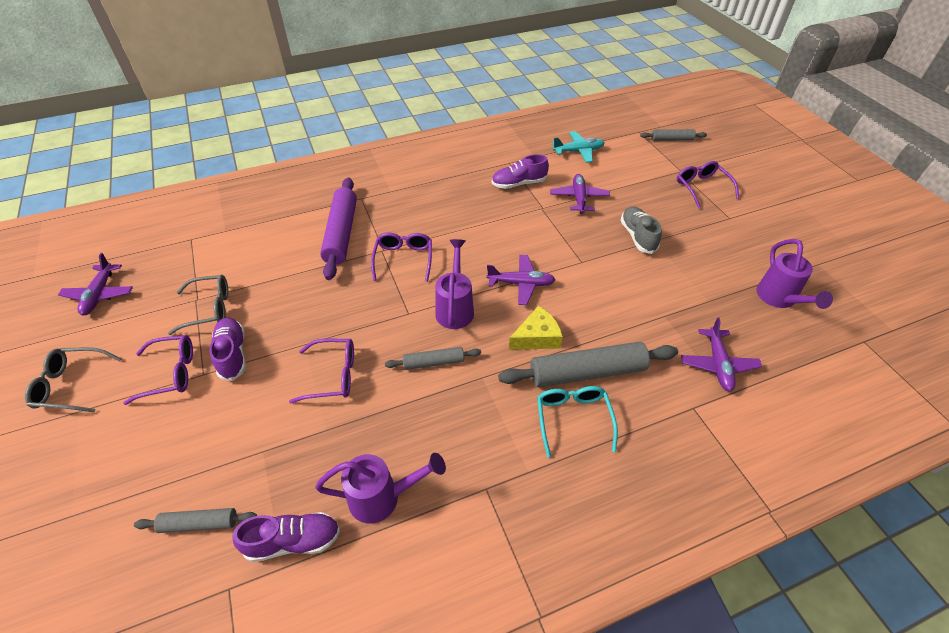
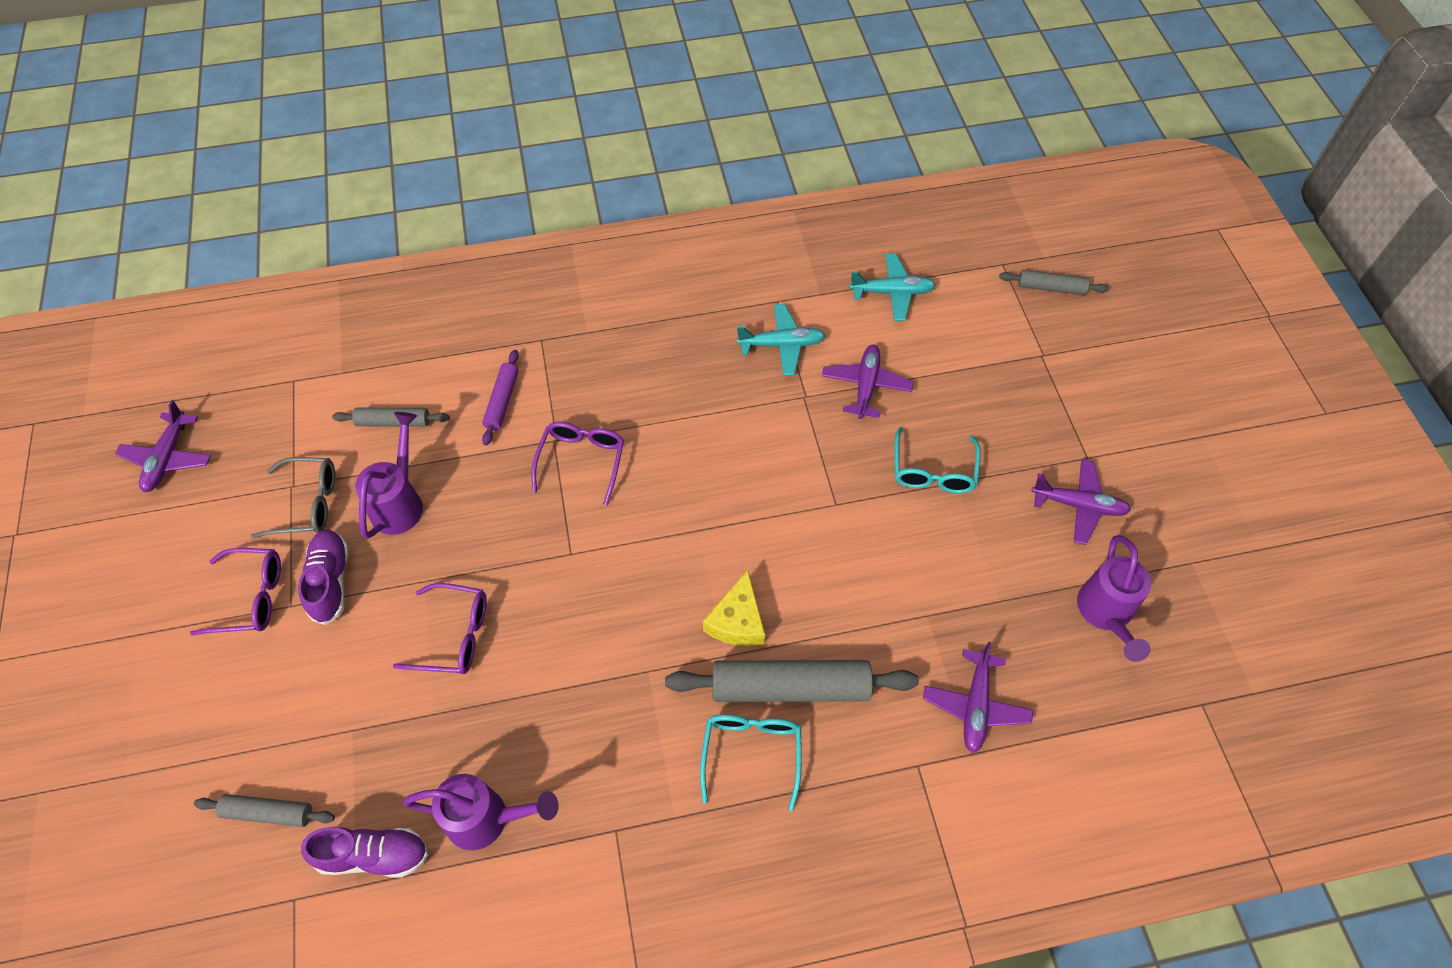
camera: 10 degrees right, 10 degrees up
grey glasses [25,347,121,413] -> none
purple rolling pin [320,178,357,280] -> purple rolling pin [482,350,519,445], size x0.54
grey rolling pin [385,347,481,370] -> grey rolling pin moved to [332,408,450,427]
purple watering can [435,239,474,329] -> purple watering can moved to [355,412,423,539]
purple plane [487,255,555,305] -> purple plane moved to [1031,459,1131,545]
purple shoe [492,154,549,189] -> turquoise plane [737,304,826,376]
yellow cheese [509,306,563,350] -> yellow cheese turned 120 degrees clockwise [703,570,765,646]
grey shoe [620,206,662,254] -> turquoise glasses [895,427,981,493]
purple glasses [677,161,739,208] -> none

